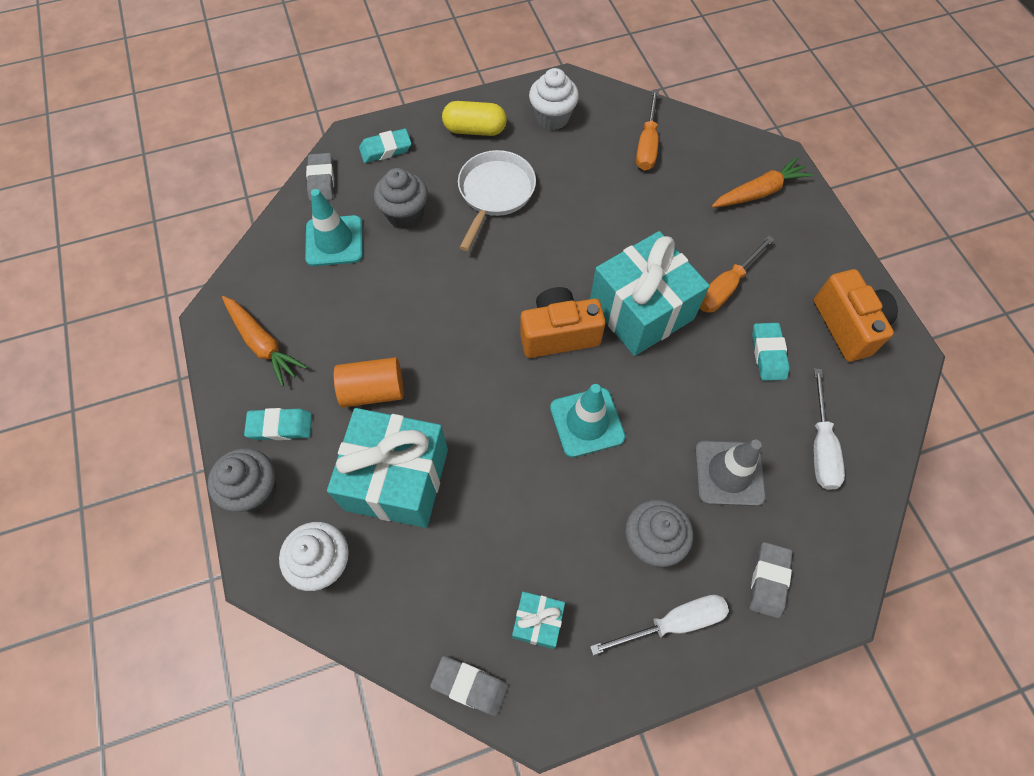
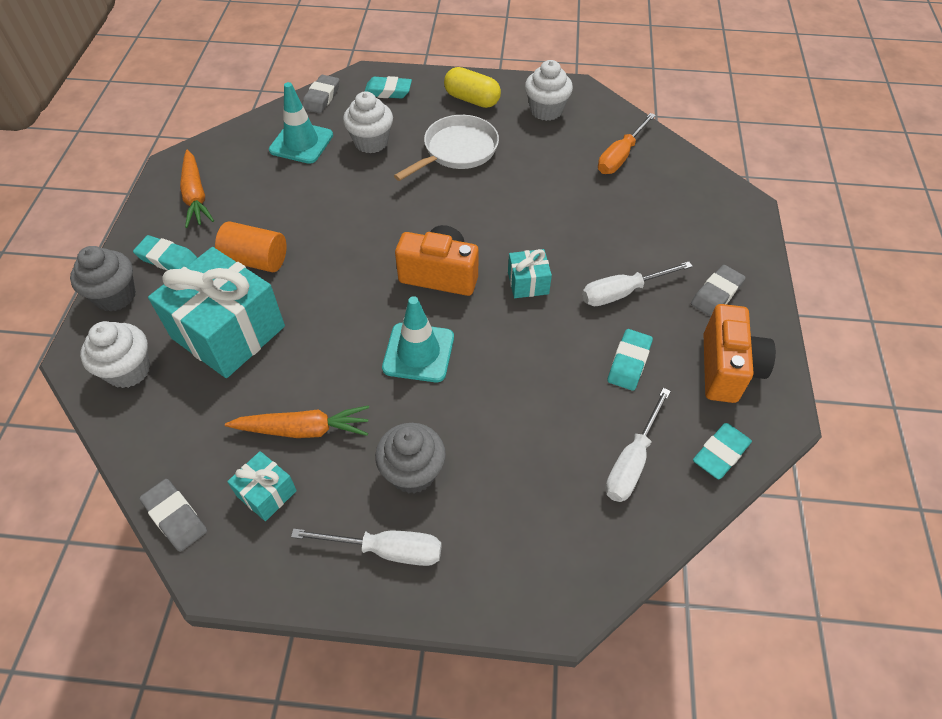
camera: 25 degrees right, 10 degrees down
grey cupcake [374,168,428,229] -> white cupcake [343,91,393,153]
turquoise gift [590,231,710,356] -> turquoise gift [508,249,552,298], size x0.46
grey traffic cone [695,440,766,506] -> none
orange screwdriver [700,235,775,312] -> white screwdriver [582,261,693,306]
orange carrot [712,157,813,208] -> orange carrot moved to [225,405,369,438]
grey eraser [749,542,793,618] -> grey eraser moved to [691,265,745,317]
none -> turquoise eraser [693,423,752,480]

